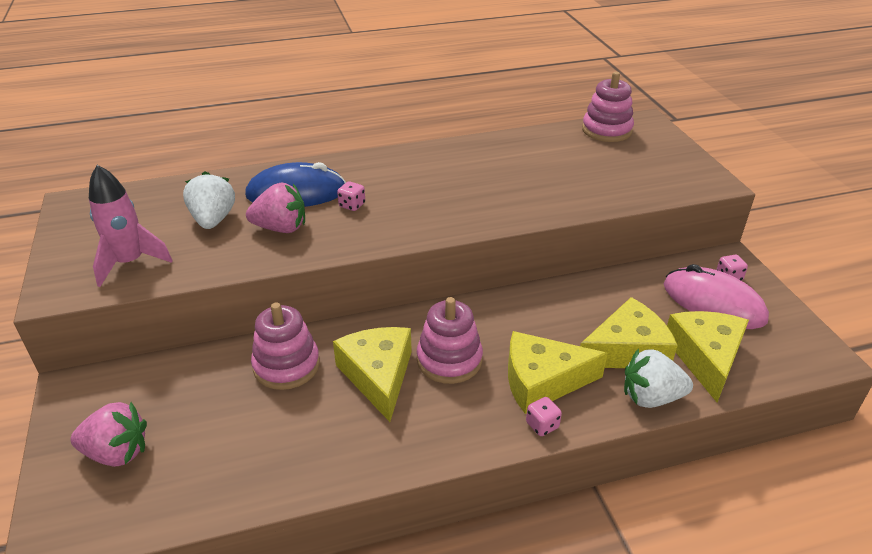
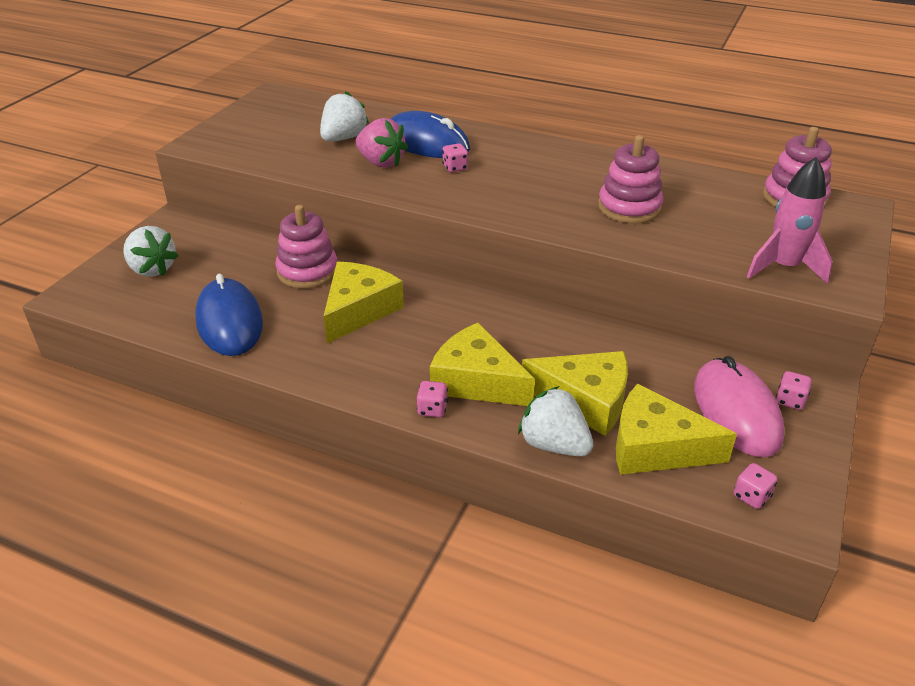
camera: 40 degrees right, 0 degrees up
pink strawberry [71,402,147,467] -> white strawberry [123,226,178,277]
pink rocket [89,165,173,287] -> pink rocket moved to [747,157,832,284]
pink stacking toy [417,297,483,384] -> pink stacking toy moved to [598,135,663,223]
yellow cheese [667,311,749,403] -> yellow cheese turned 120 degrees counterclockwise [616,383,737,475]
none -> blue mouse [195,274,263,356]
none -> pink dice [734,463,778,509]

